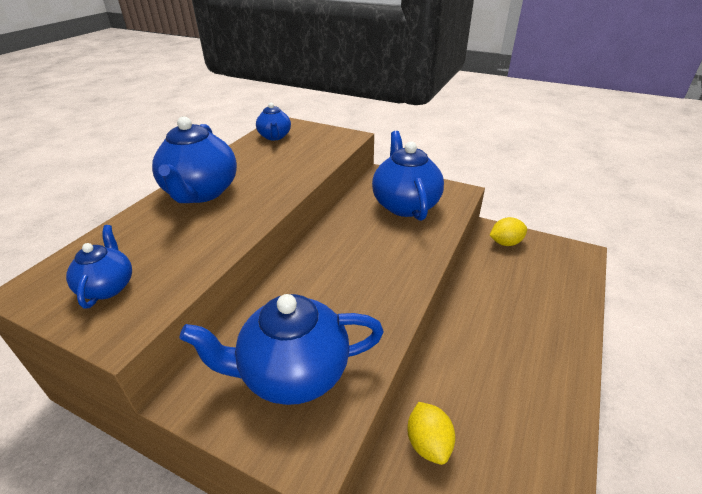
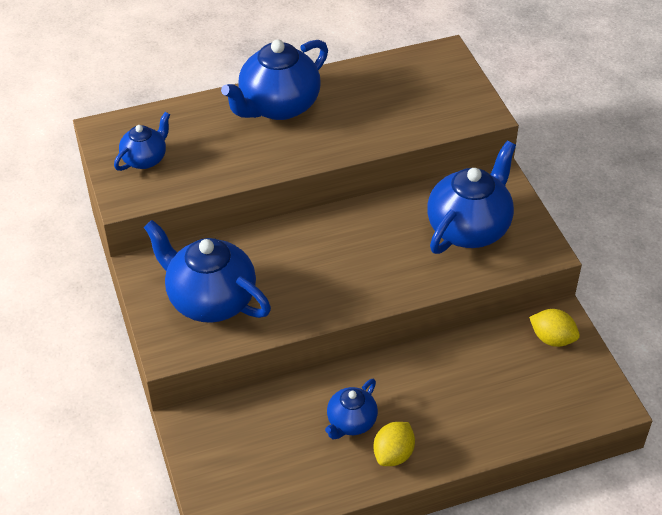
camera: 45 degrees right, 10 degrees up
blue teapot [256,103,291,141] -> blue teapot moved to [325,379,378,440]
yellow lemon [407,402,455,465] -> yellow lemon moved to [373,422,415,466]

